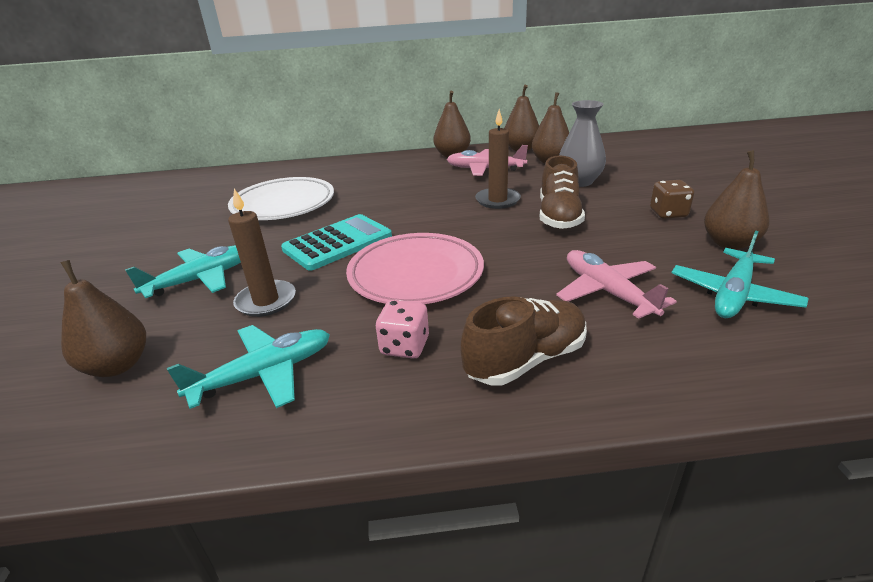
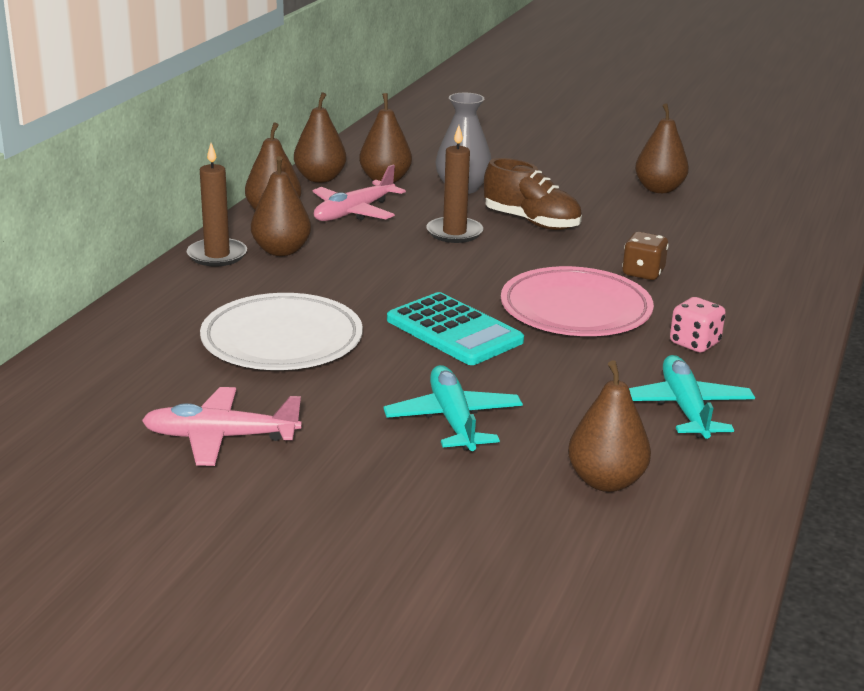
camera: 65 degrees left, 5 degrees down
brown candle [228,189,296,317] -> brown candle moved to [187,143,247,266]
turquoise calculator [281,214,392,271] -> turquoise calculator turned 150 degrees clockwise [387,292,524,365]
brown shoe [461,296,587,385] -> none
pink plane [556,250,677,319] -> pink plane moved to [142,387,302,466]
brown dice [650,180,694,219] -> brown dice moved to [622,232,669,280]
turquoise plane [672,231,809,318] -> none
none -> brown pear [251,156,311,256]

